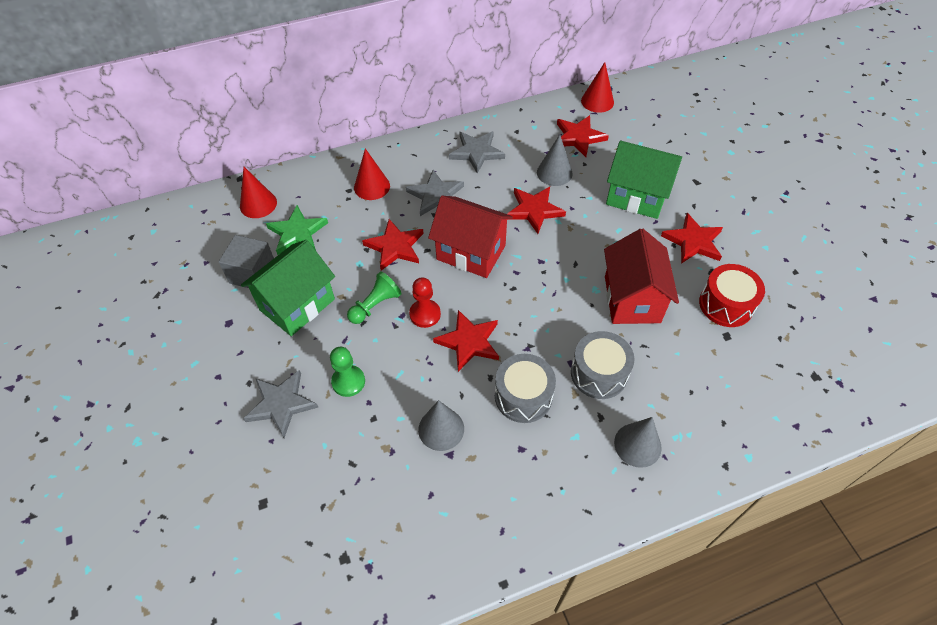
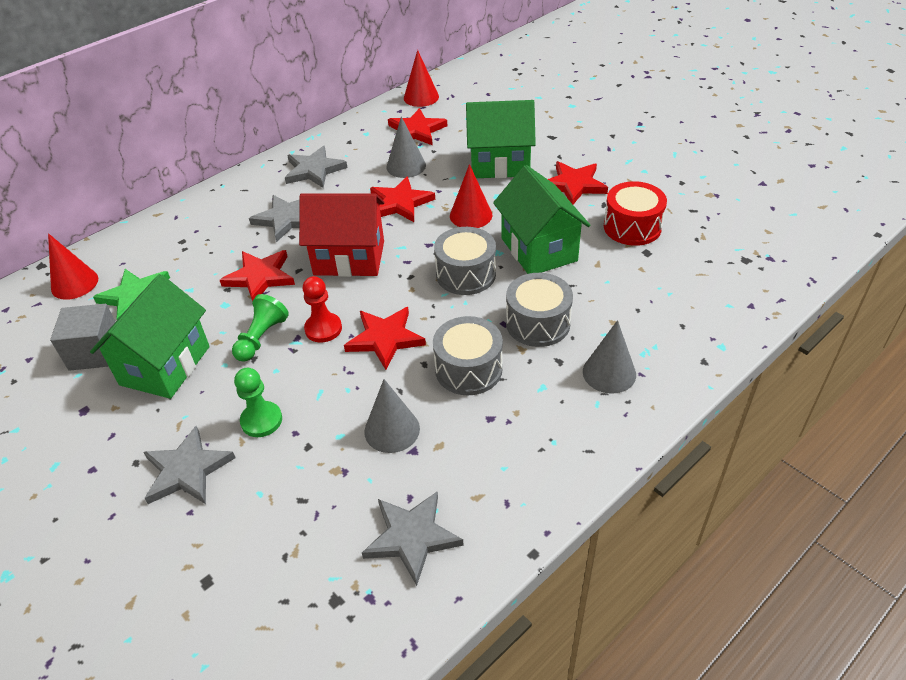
camera: 20 degrees left, 10 degrees down
red cone [354,148,390,200] -> red cone moved to [450,164,492,228]
red house [604,229,679,324] -> green house [493,165,590,274]
none -> grey star [362,492,464,586]
none -> grey drum [434,227,496,295]

